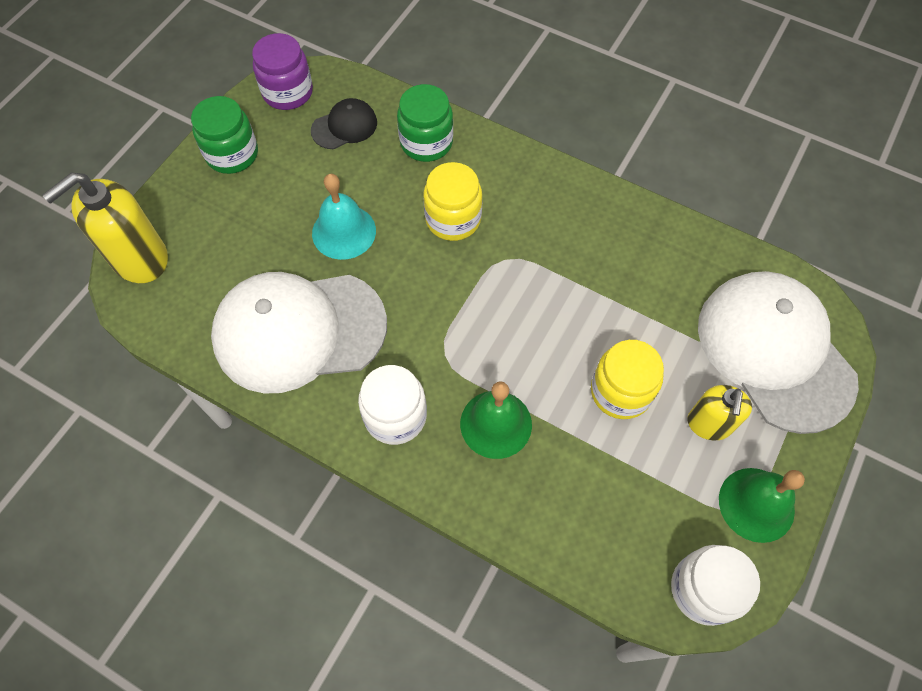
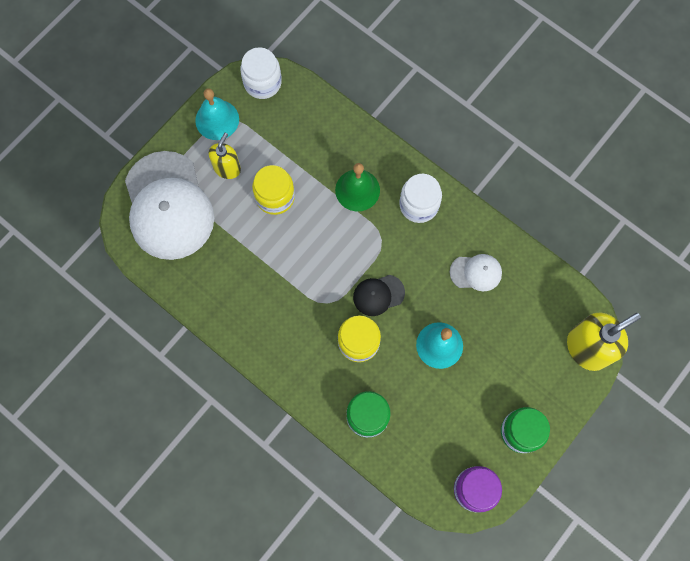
camera: 170 degrees left, 10 degrees up
white cap [211,272,387,394] -> white cap [450,254,502,292], size x0.45
black cap [311,98,377,150] -> black cap moved to [353,275,405,316]
green bell [719,468,805,543] -> turquoise bell [195,88,239,140]

